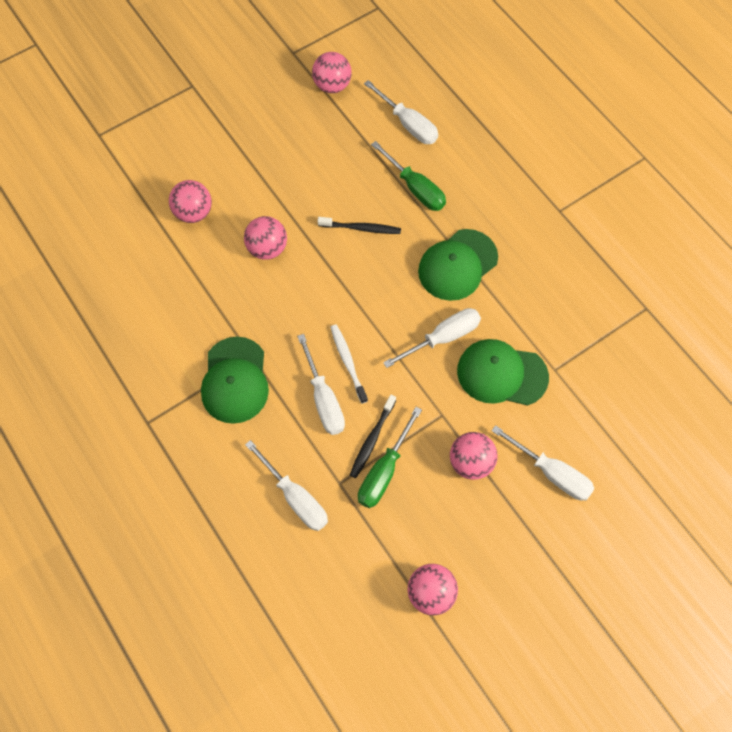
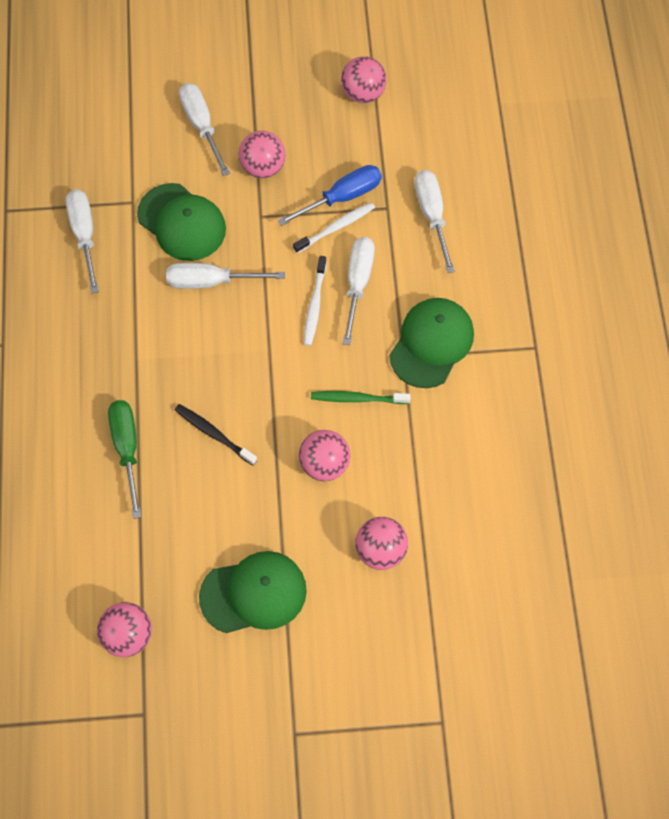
camera: 150 degrees left, 0 degrees up
black toothbrush [350,395,396,478] -> white toothbrush [293,202,375,253]
green screwdriver [358,407,422,508] -> blue screwdriver [278,165,382,226]
white screwdriver [364,80,438,144] -> white screwdriver moved to [65,190,99,293]
green cap [418,229,498,301] -> green cap moved to [199,551,307,633]
none -> green toothbrush [311,391,411,404]

